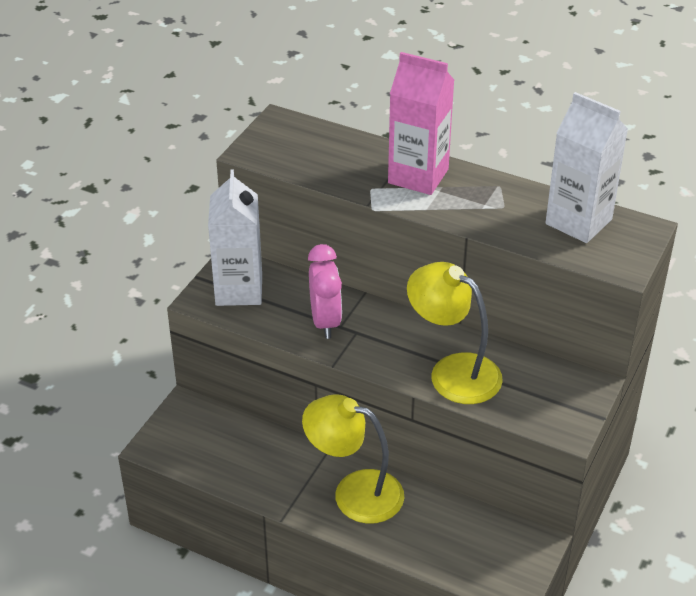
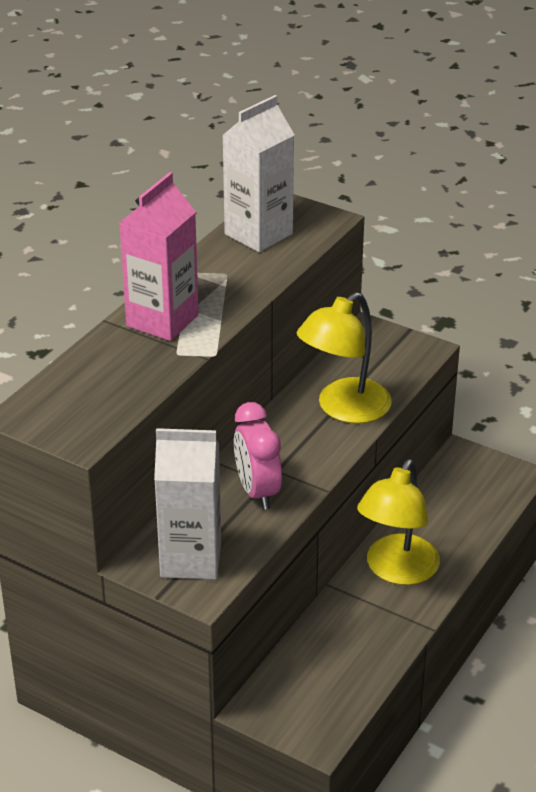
camera: 85 degrees left, 5 degrees down
pink clock [308,244,342,339] -> pink clock turned 105 degrees counterclockwise [234,402,282,510]

